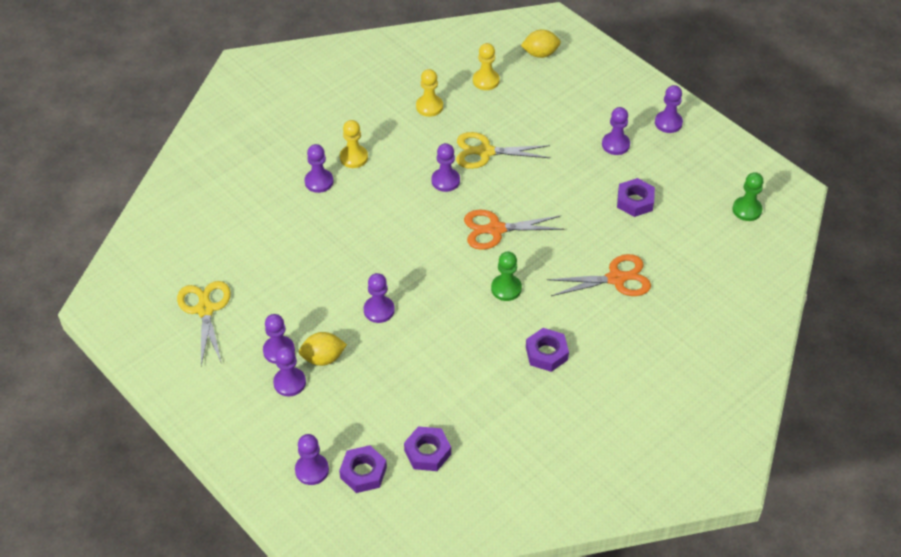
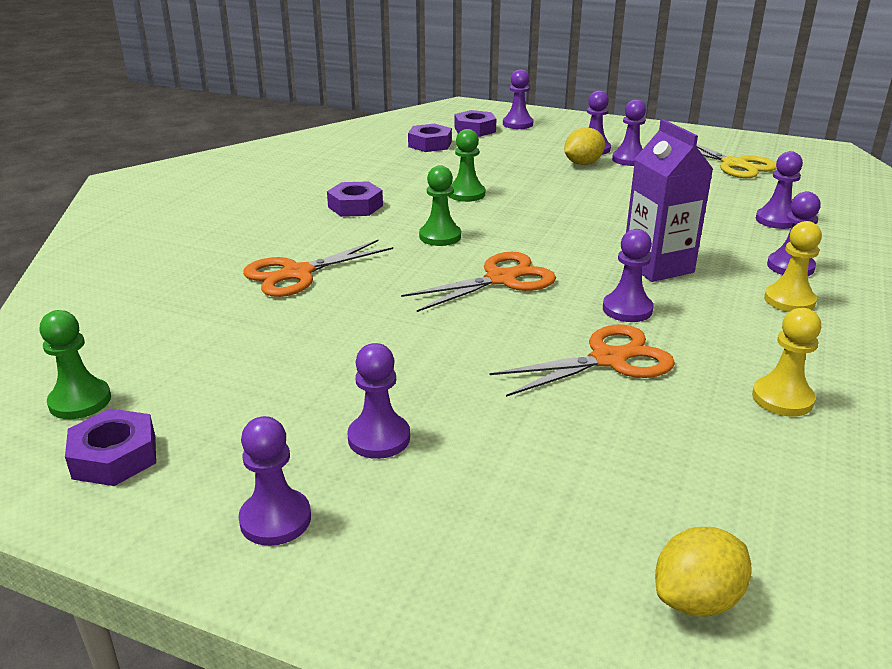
camera: 155 degrees right, 20 degrees down
purple pawn [364,273,395,323] -> purple pawn moved to [756,151,803,229]
yellow scissors [456,132,550,169] -> orange scissors [490,324,675,397]
yellow pawn [473,43,500,90] -> none
purple nut [617,178,655,217] -> purple nut moved to [65,409,156,486]
none -> green pawn [449,129,485,202]
none -> purple carton [626,119,713,282]

